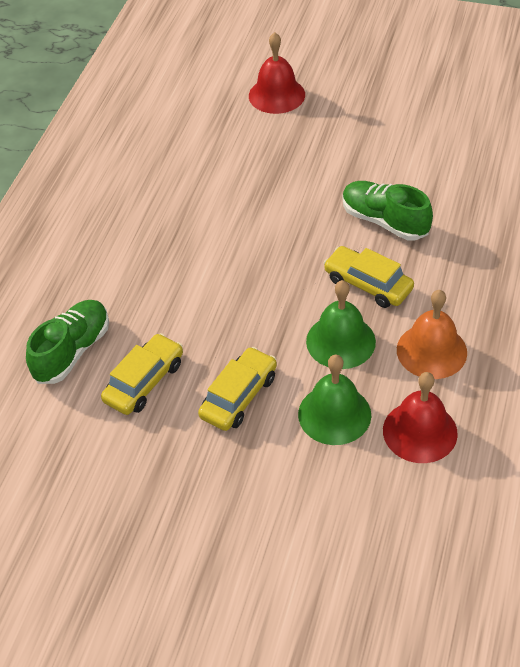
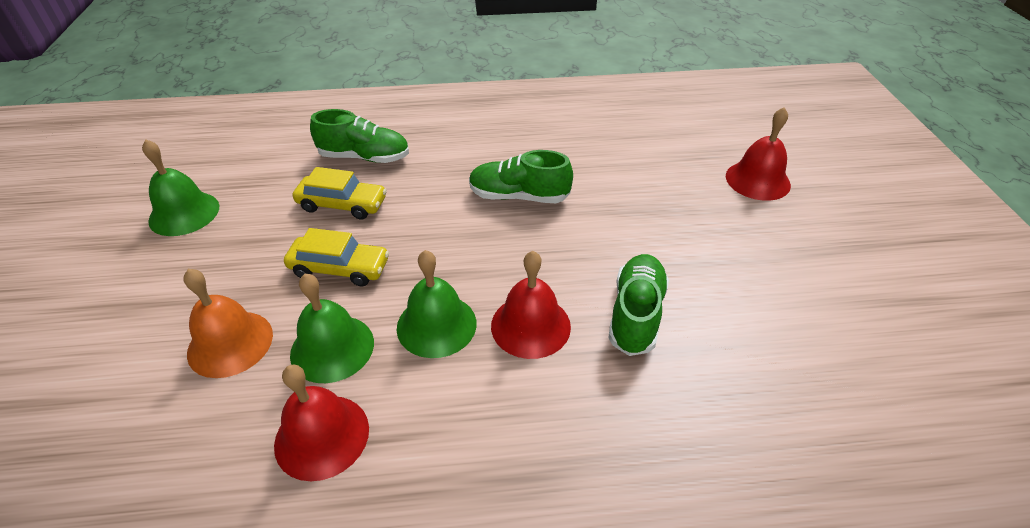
camera: 65 degrees right, 5 degrees down
yellow car [324,246,414,308] -> red bell [491,251,571,359]
orange bell [397,290,467,379] -> orange bell moved to [183,269,273,378]
none -> green bell [142,139,219,236]
none -> green shoe [469,150,573,203]

